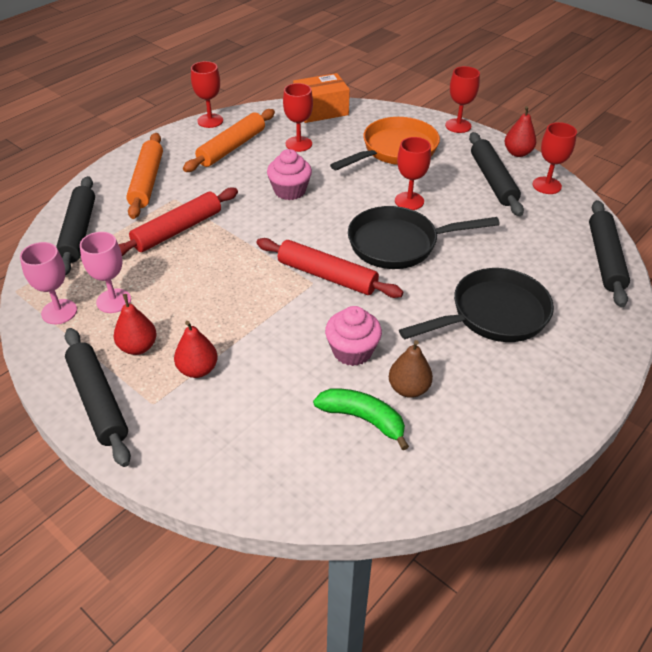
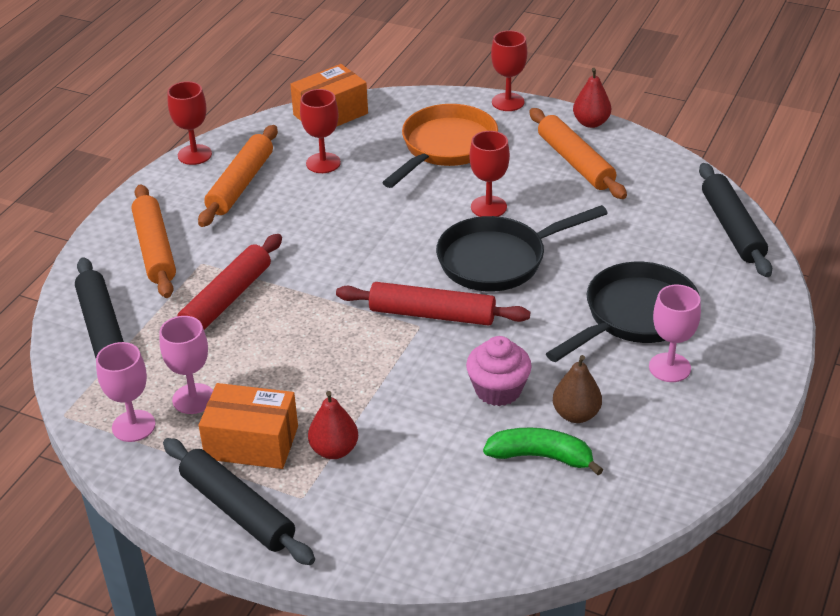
camera: 15 degrees left, 5 degrees down
red pear [114,294,157,355] -> orange box [199,383,298,469]
pink cupcake [267,149,312,200] -> none
black rolling pin [469,132,524,216] -> orange rolling pin [529,108,627,199]
red goblet [533,122,577,194] -> none
none -> pink goblet [649,285,701,382]

